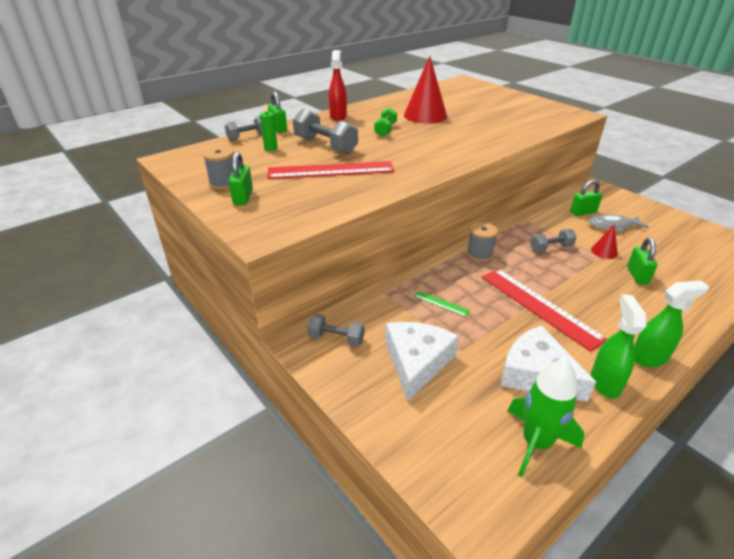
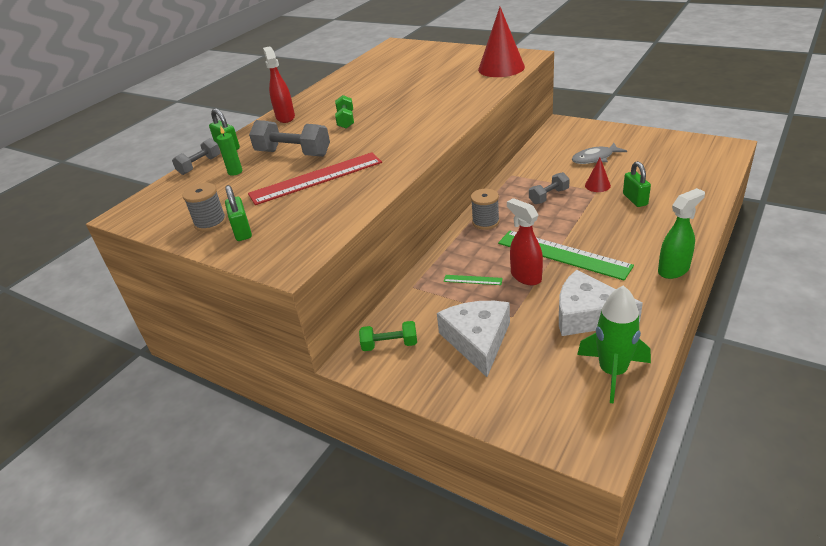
camera: 15 degrees left, 0 degrees up
grey dumbbell [307,314,365,347] -> green dumbbell [359,321,417,351]
red cone [404,56,447,123] -> red cone moved to [478,7,525,77]
red ruler [482,269,607,352] -> green ruler [498,231,634,280]
green padlock [570,180,602,216] -> none
green spray bottle [591,294,646,399] -> none
none -> red spray bottle [507,198,543,285]

